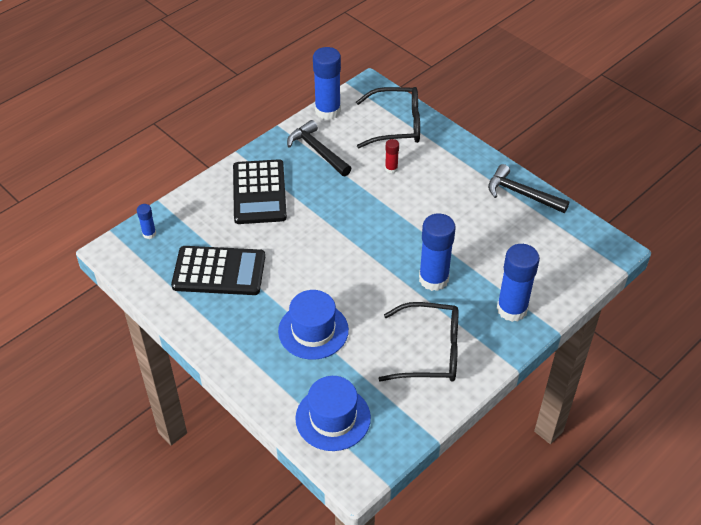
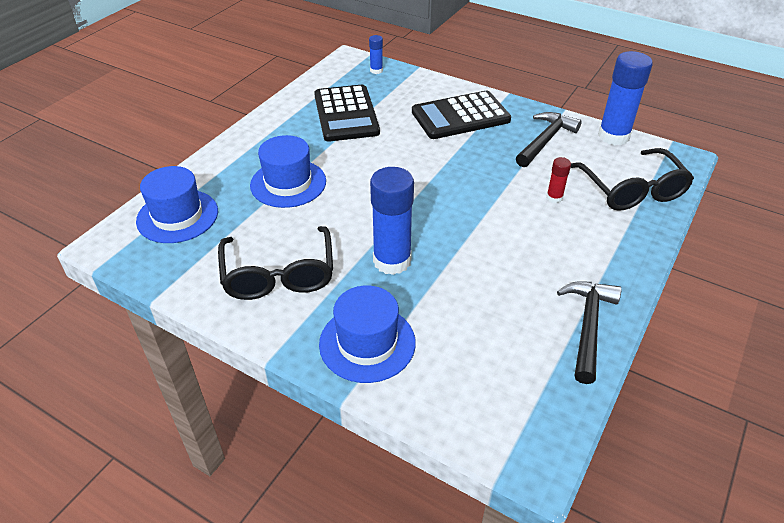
camera: 75 degrees right, 5 degrees down
blue glue stick [497,244,540,322] -> blue hat [319,285,416,383]

